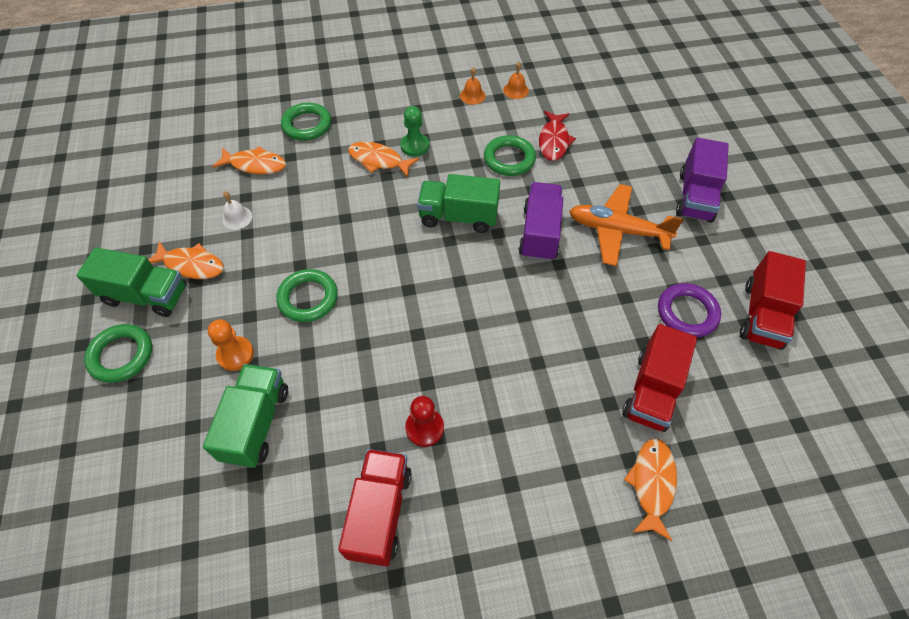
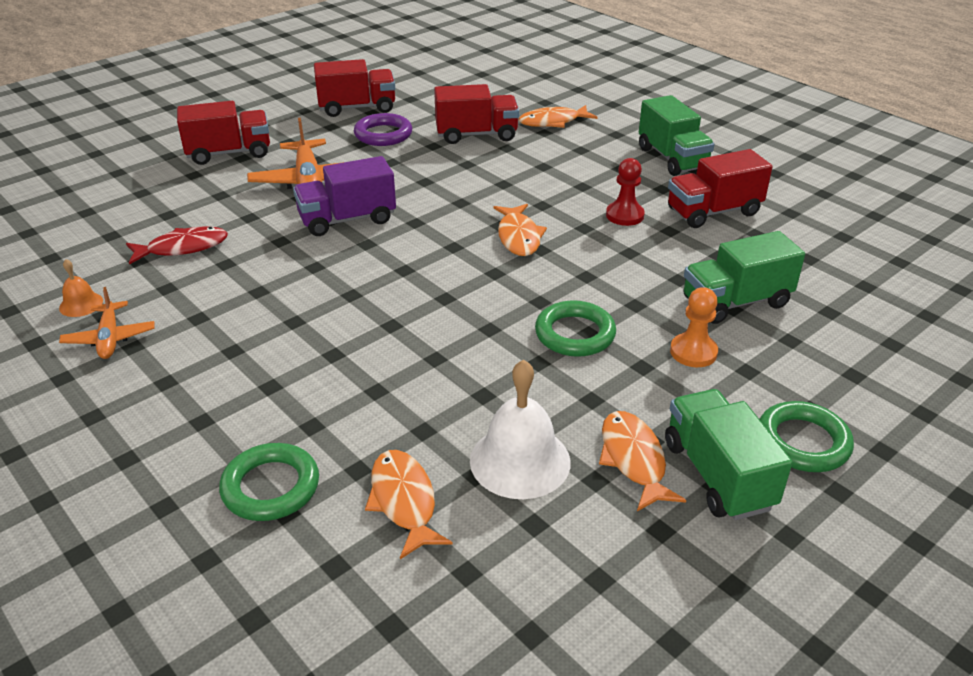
camera: 120 degrees left, 20 degrees down
white bell [222,191,252,230] -> white bell [470,360,571,499], size x1.98
orange fish [348,141,419,178] -> orange fish moved to [494,204,547,256]
green pawn [400,106,429,157] -> none
green truck [417,174,500,233] -> green truck moved to [639,95,715,176]
orange bell [460,67,486,105] -> orange plane [59,287,155,359]
green ring [484,135,536,176] -> none
purple truck [676,138,729,223] -> red truck [177,101,270,165]

